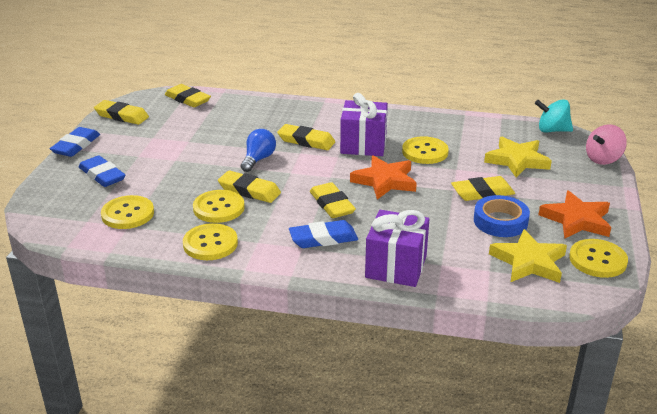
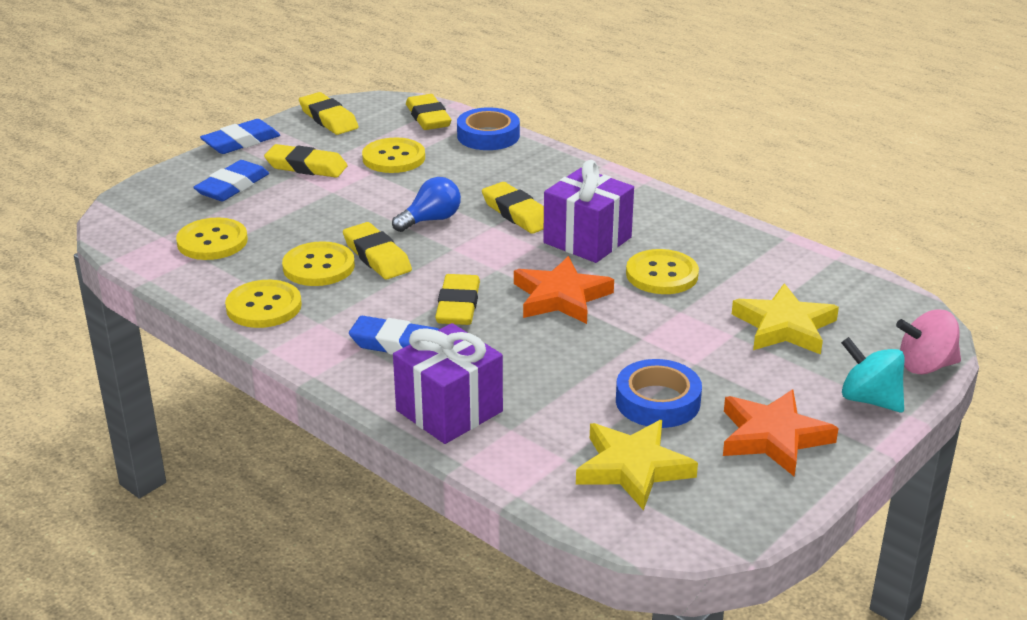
camera: 30 degrees right, 0 degrees up
blue eraser [79,155,125,187] -> blue eraser turned 45 degrees clockwise [193,160,269,201]
yellow eraser [451,176,515,201] -> yellow eraser moved to [264,144,347,177]
turquoise spinning top [535,99,573,133] -> turquoise spinning top moved to [841,337,904,413]
yellow button [569,239,628,278] -> yellow button moved to [362,138,425,173]
none -> blue tape [457,107,520,150]

